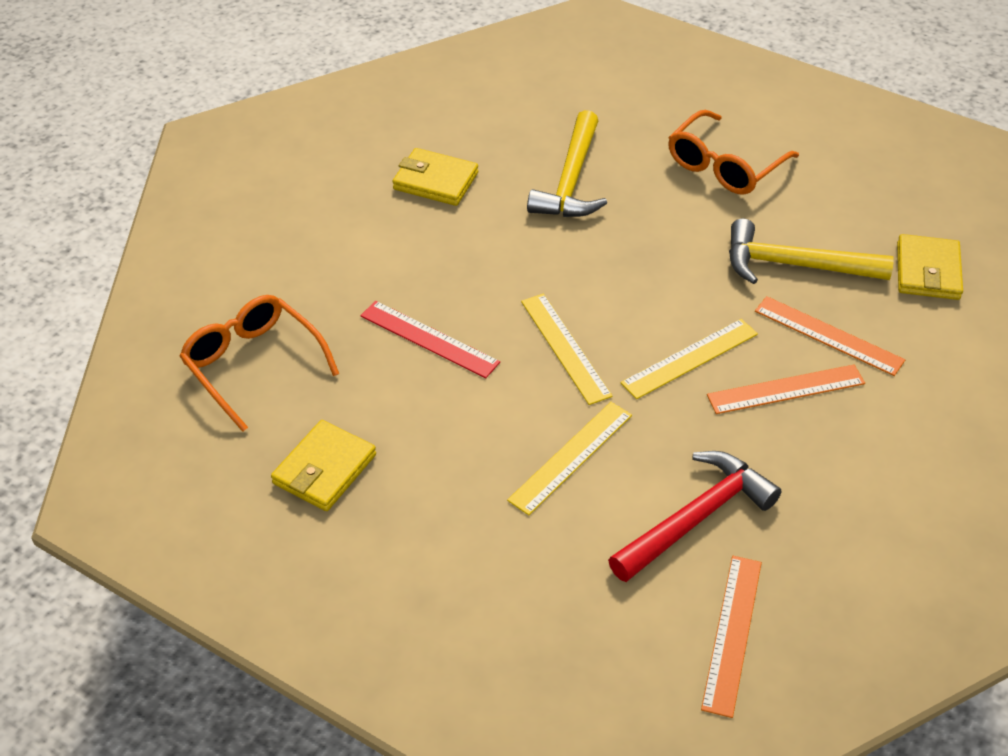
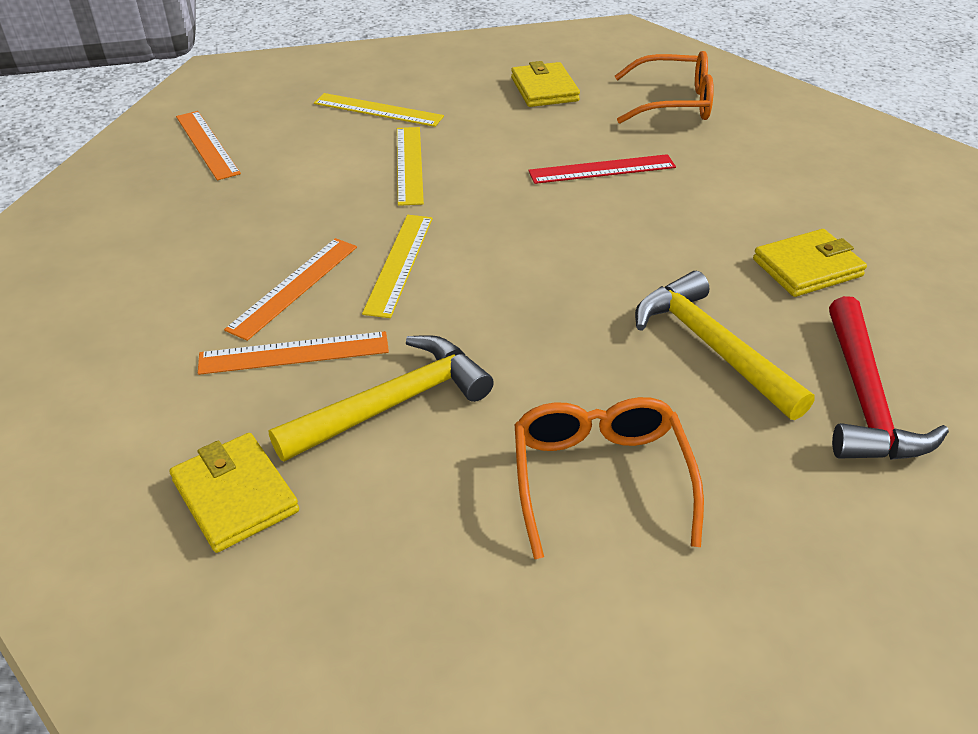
camera: 135 degrees right, 5 degrees down
yellow ruler [521,294,613,405] -> yellow ruler moved to [314,93,444,127]
red hammer [608,451,782,582] -> red hammer moved to [829,296,949,460]

